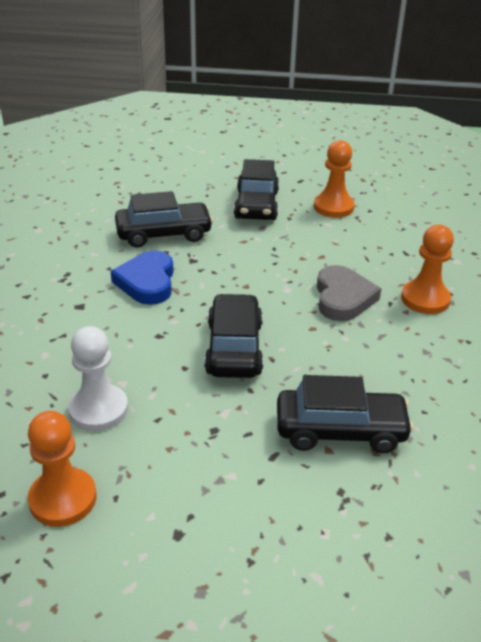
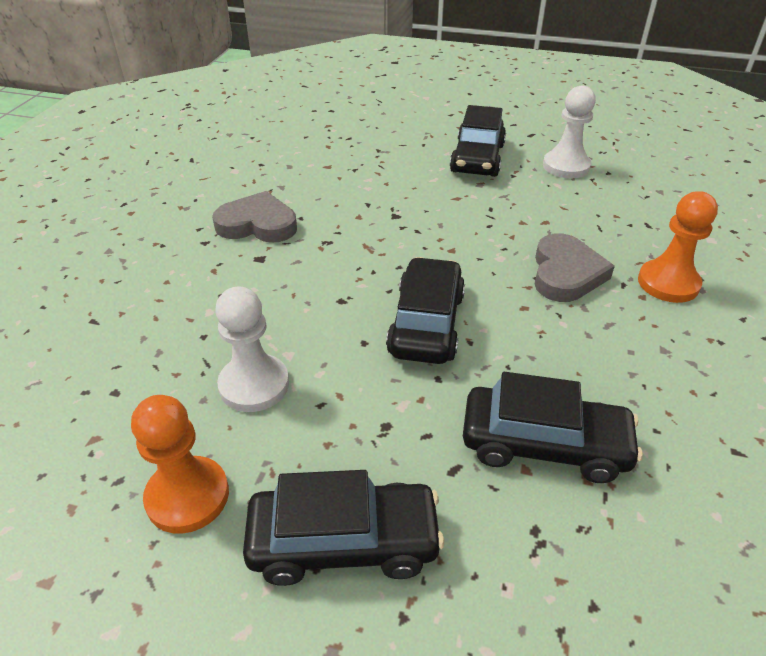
camera: 10 degrees right, 5 degrees up
blue heart [111,250,174,305] -> none
black car [115,191,213,248] -> black car moved to [243,470,444,586]
orange pawn [314,140,355,218] -> white pawn [543,86,596,178]
none -> grey heart [212,191,297,243]

